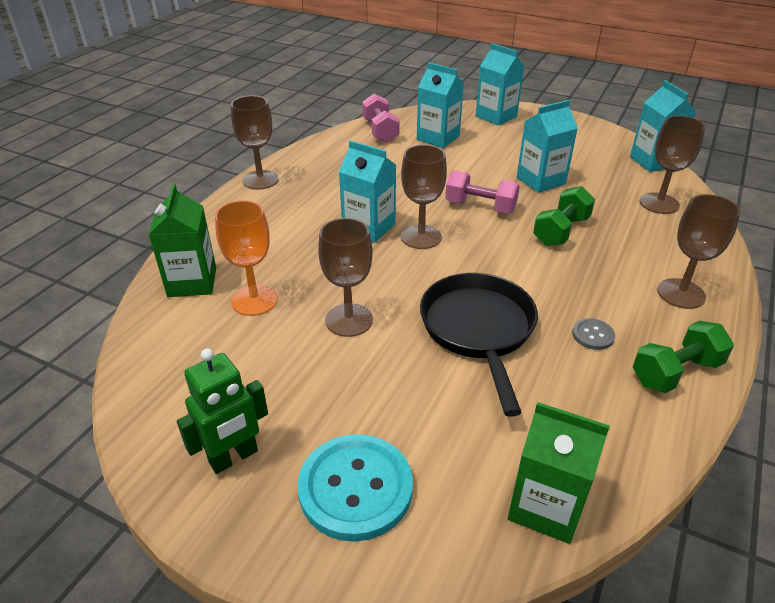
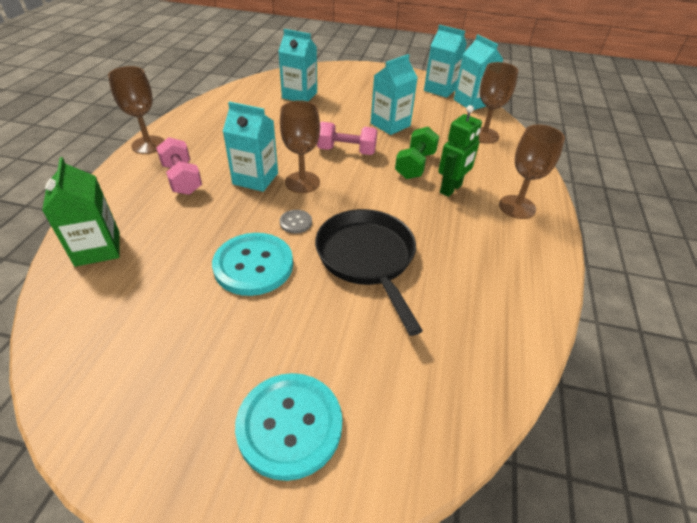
camera: 15 degrees left, 5 degrees up
green robot [177,348,268,474] -> green robot moved to [438,105,482,197]
orange goblet [215,200,278,316] -> none
brown goblet [318,218,373,337] -> turquoise button [212,233,293,296]
pink dumbbell [362,93,400,143] -> pink dumbbell moved to [156,137,202,195]
turquoise carton [476,43,524,126] -> turquoise carton moved to [424,25,467,98]
green carton [508,402,610,544] -> none
grey button [572,318,615,350] -> grey button moved to [280,210,312,234]
green dumbbell [633,321,734,393] -> none

